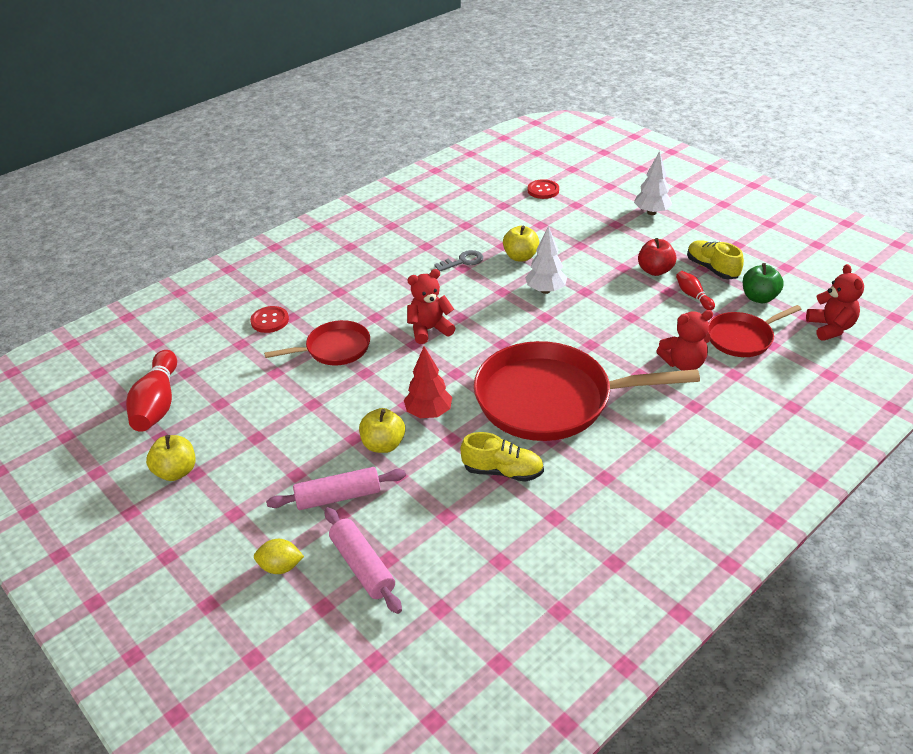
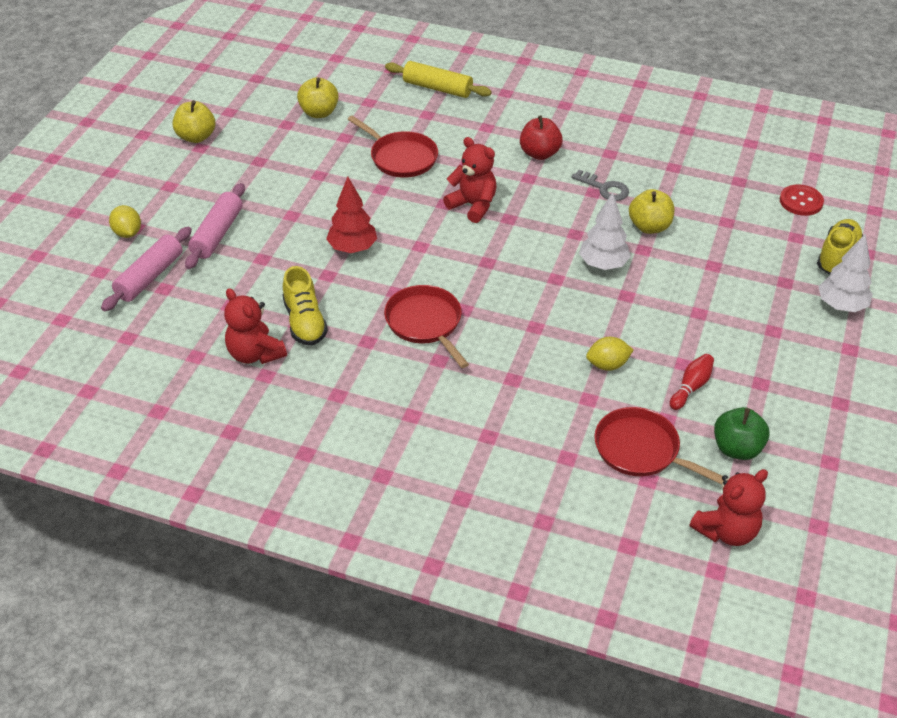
camera: 60 degrees right, 5 degrees up
red bowling pin [126,350,177,432] -> none
red button [250,306,289,333] -> none
pink rolling pin [266,467,406,510] -> pink rolling pin turned 60 degrees clockwise [185,183,245,269]
yellow apple [359,408,405,453] -> yellow apple moved to [297,77,339,118]
red pan [474,341,700,441] -> red pan [384,285,469,368], size x0.52
red apple [638,238,676,276] -> red apple moved to [520,116,563,160]
red teddy bear [657,310,713,371] -> red teddy bear moved to [224,288,287,364]
yellow shoe [687,240,744,279] -> yellow shoe moved to [817,219,863,274]
none -> yellow rolling pin [385,61,492,98]
none -> yellow lemon [586,337,633,371]

